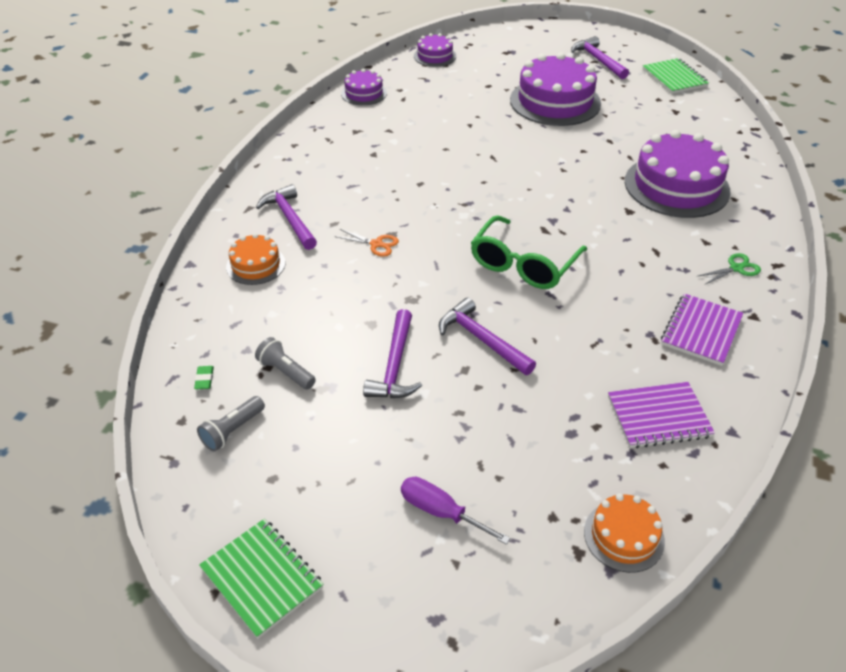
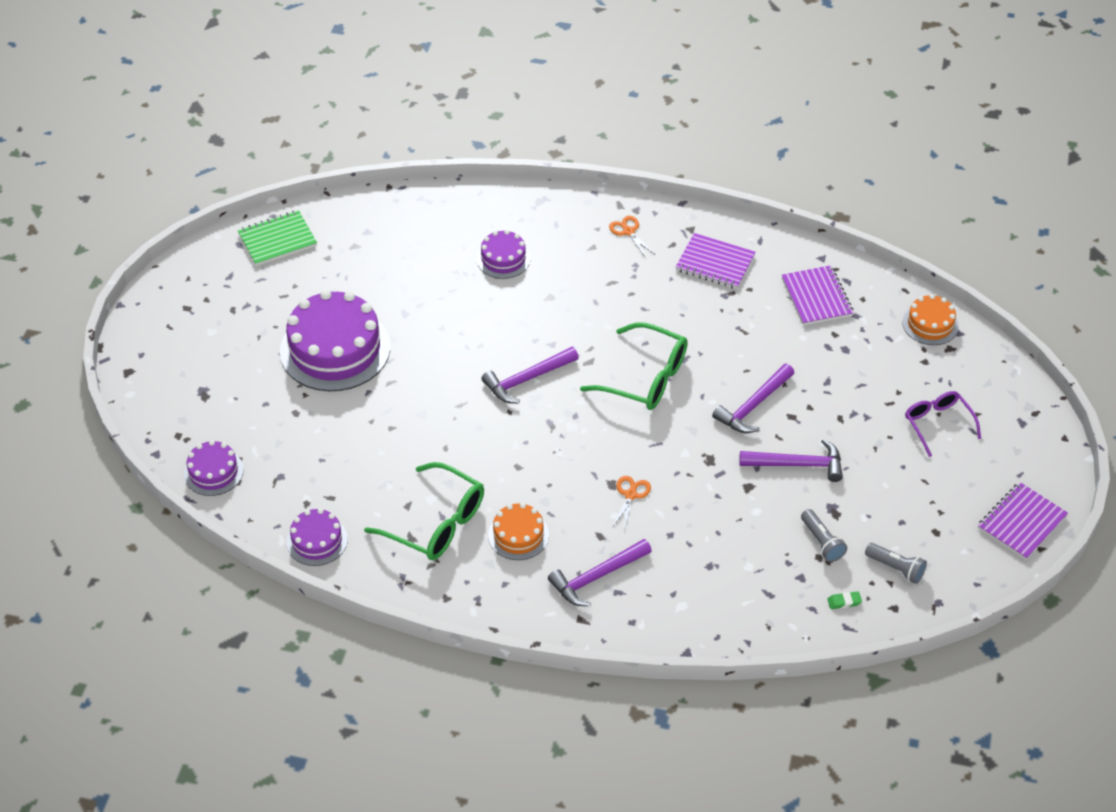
camera: 95 degrees left, 5 degrees up
green notebook [199,519,323,639] -> purple notebook [978,482,1068,560]
orange cake [226,233,285,285] -> orange cake moved to [488,503,549,560]
grey flashlight [255,337,316,390] -> grey flashlight turned 60 degrees counterclockwise [801,509,847,562]
purple screwdriver [401,477,510,545] -> purple glasses [905,391,981,457]
purple hammer [571,36,629,79] -> purple hammer moved to [481,347,579,403]
purple cake [625,130,731,218] -> purple cake [477,230,531,279], size x0.51
green scissors [698,253,761,284] -> orange scissors [609,216,655,258]
none -> green glasses [364,462,484,560]

